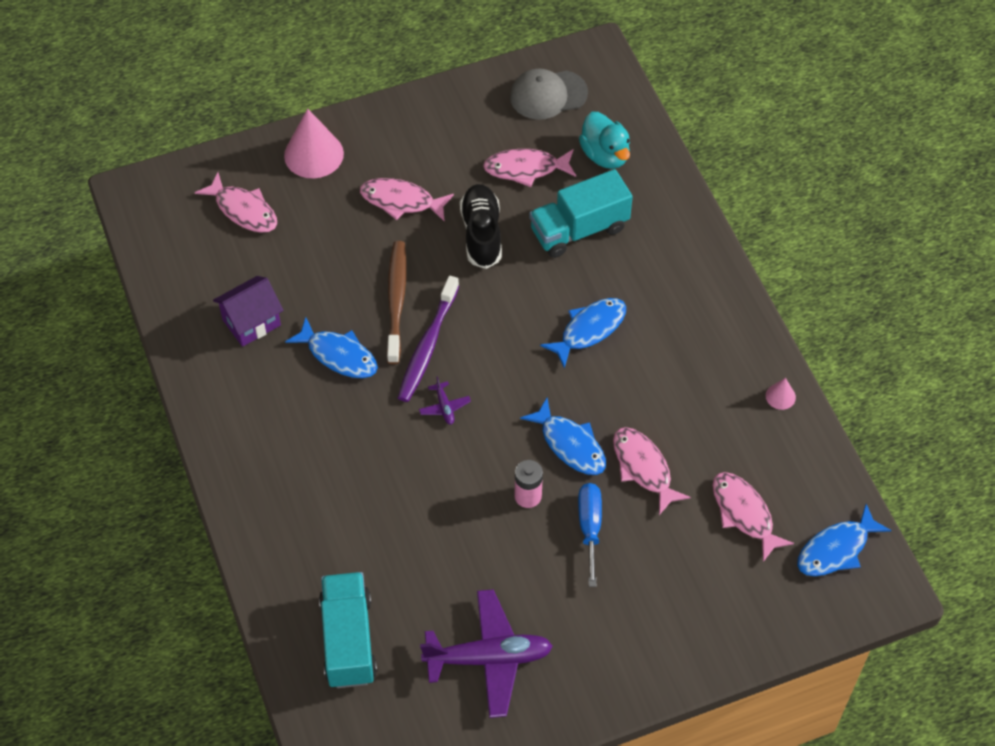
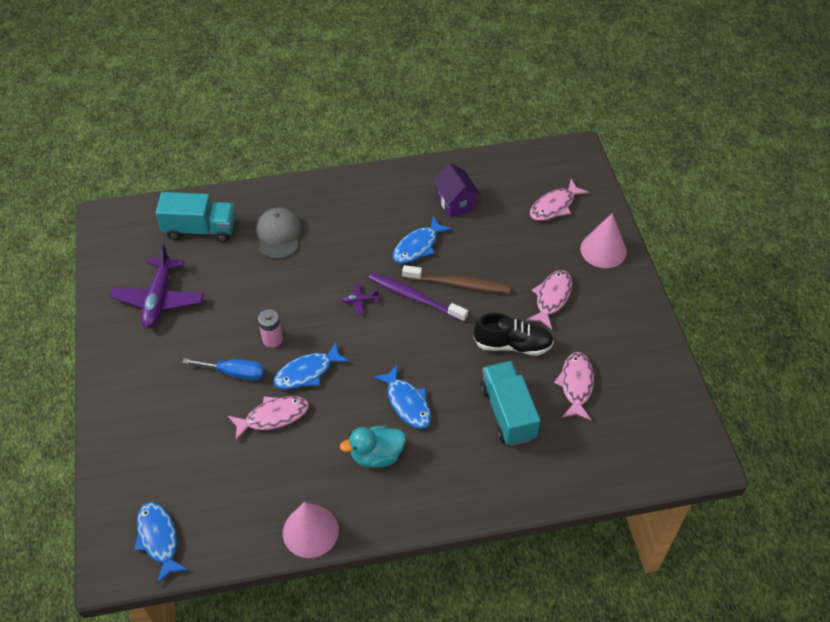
camera: 100 degrees right, 5 degrees down
grey cap [510,68,588,120] -> grey cap moved to [256,207,302,259]
turquoise duck [579,112,630,169] -> turquoise duck moved to [340,426,406,468]
pink fish [712,472,794,562] -> none
pink cone [766,378,796,410] -> pink cone [283,502,339,558], size x2.14

